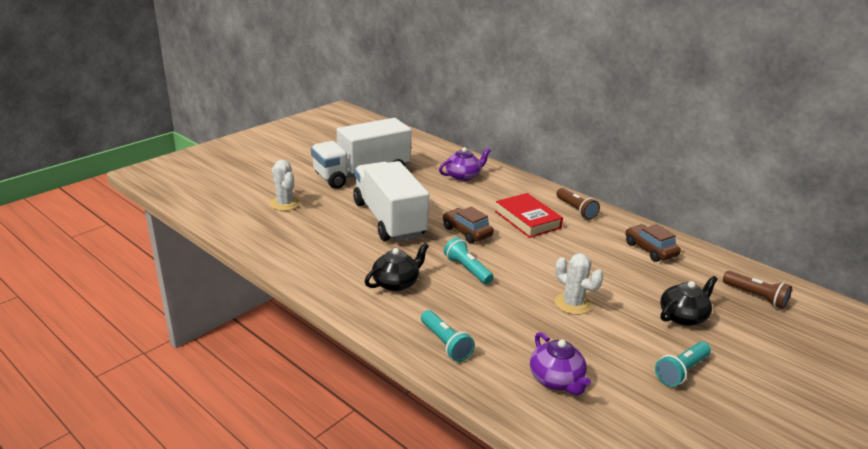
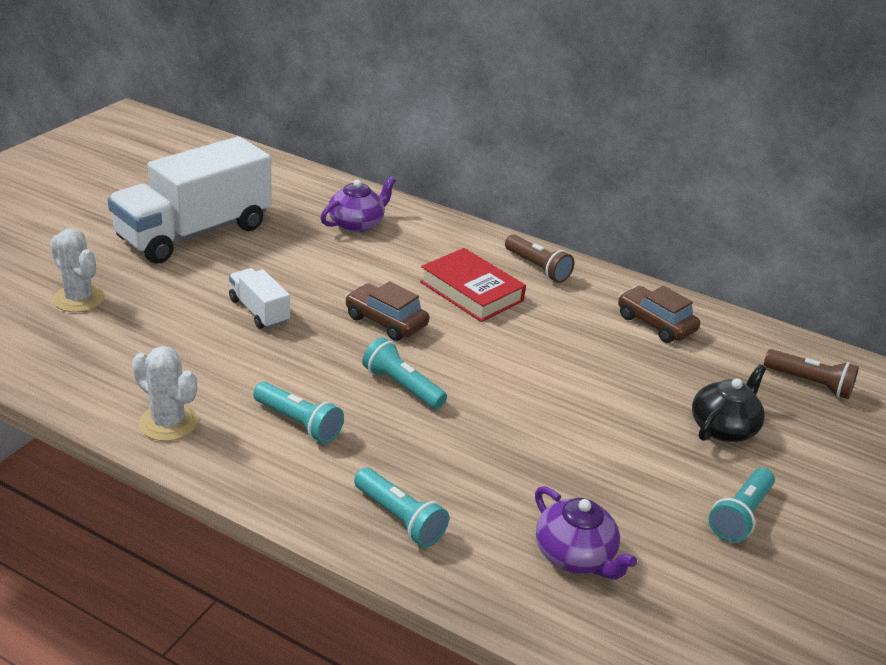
camera: 15 degrees left, 5 degrees up
white truck [353,161,429,242] -> white truck [229,268,290,329], size x0.45
black teapot [365,243,429,291] -> turquoise flashlight [253,382,344,444]
white cactus [555,253,603,315] -> white cactus moved to [132,346,198,441]

